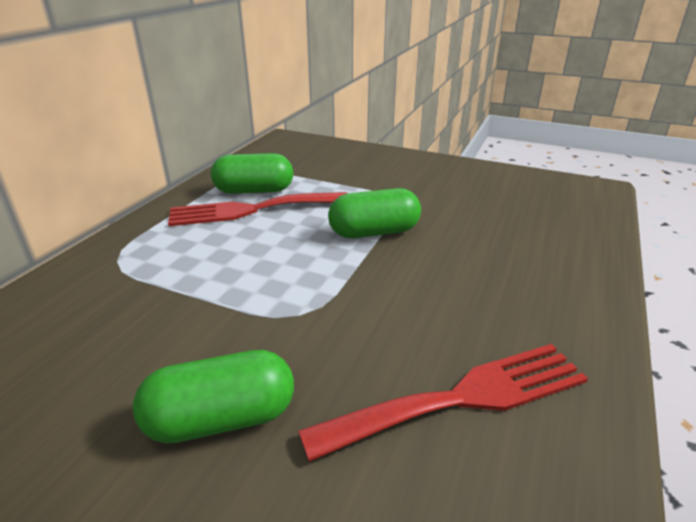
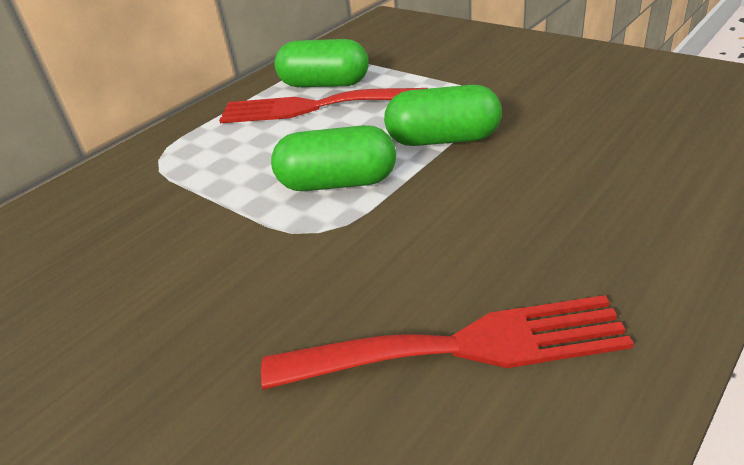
camera: 20 degrees right, 5 degrees up
green capsule [133,350,294,444] -> green capsule moved to [271,125,396,191]

